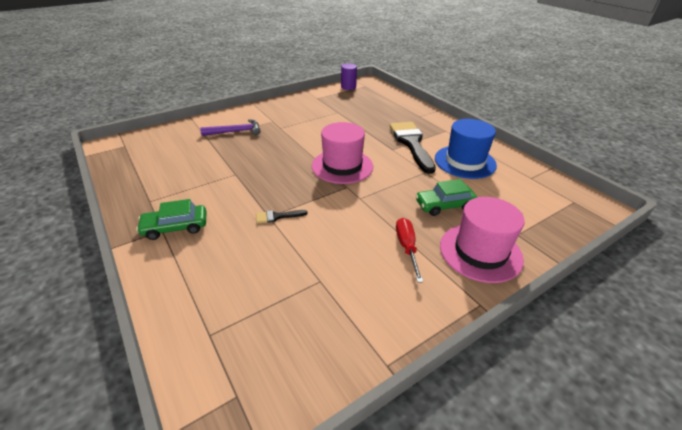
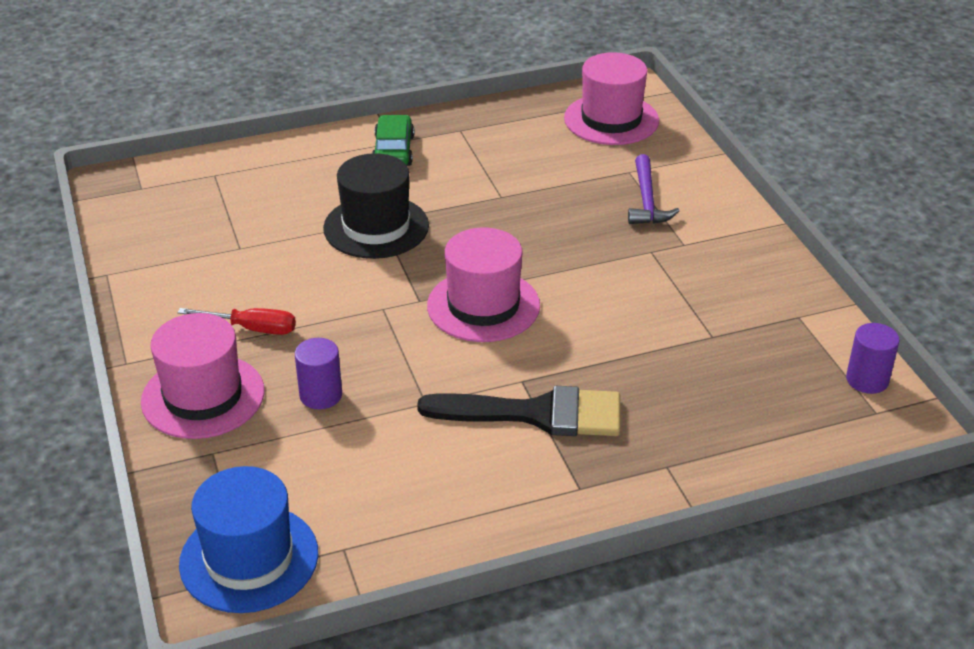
camera: 105 degrees right, 0 degrees up
black brush [256,210,308,224] -> black hat [323,153,429,259]
green car [415,179,477,216] -> purple cylinder [295,338,342,409]
blue hat [435,119,497,179] -> blue hat moved to [179,466,318,613]
none -> pink hat [564,52,659,145]

